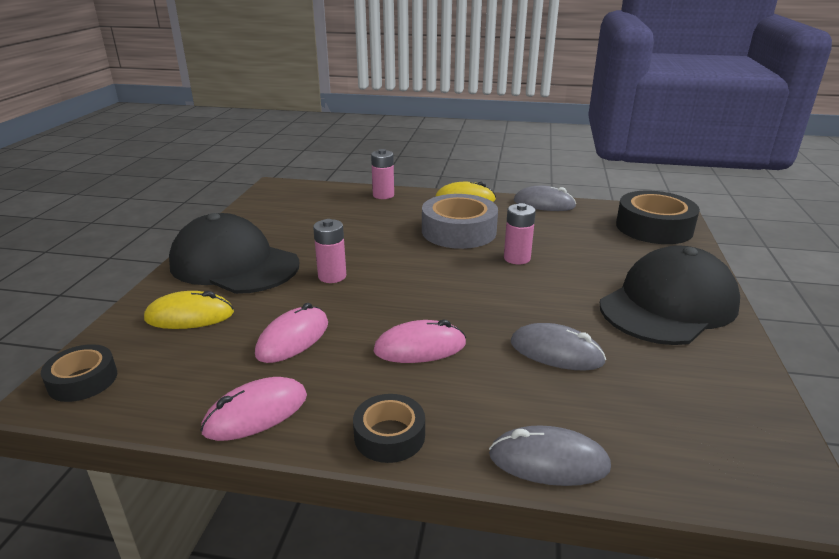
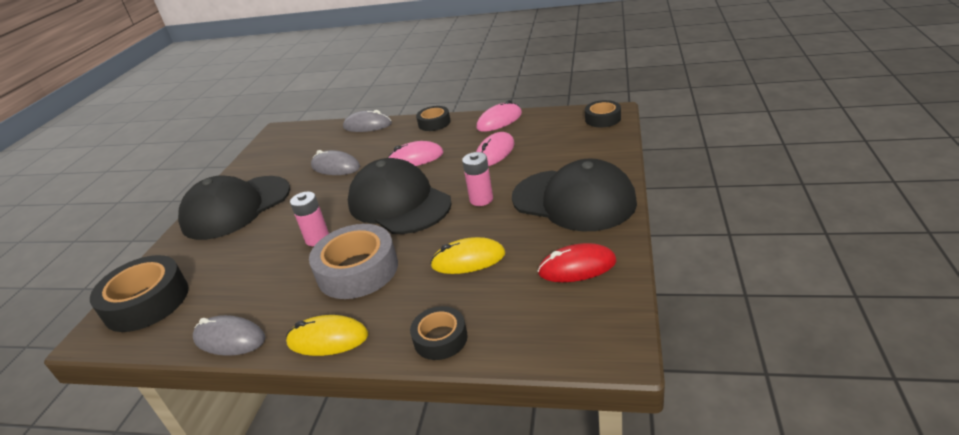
camera: 175 degrees left, 5 degrees up
yellow mouse [144,291,234,329] -> yellow mouse moved to [430,237,505,274]
pink battery [371,149,394,199] -> black tape [410,306,468,360]
none -> black cap [348,158,452,234]
none -> red mouse [538,243,617,282]

